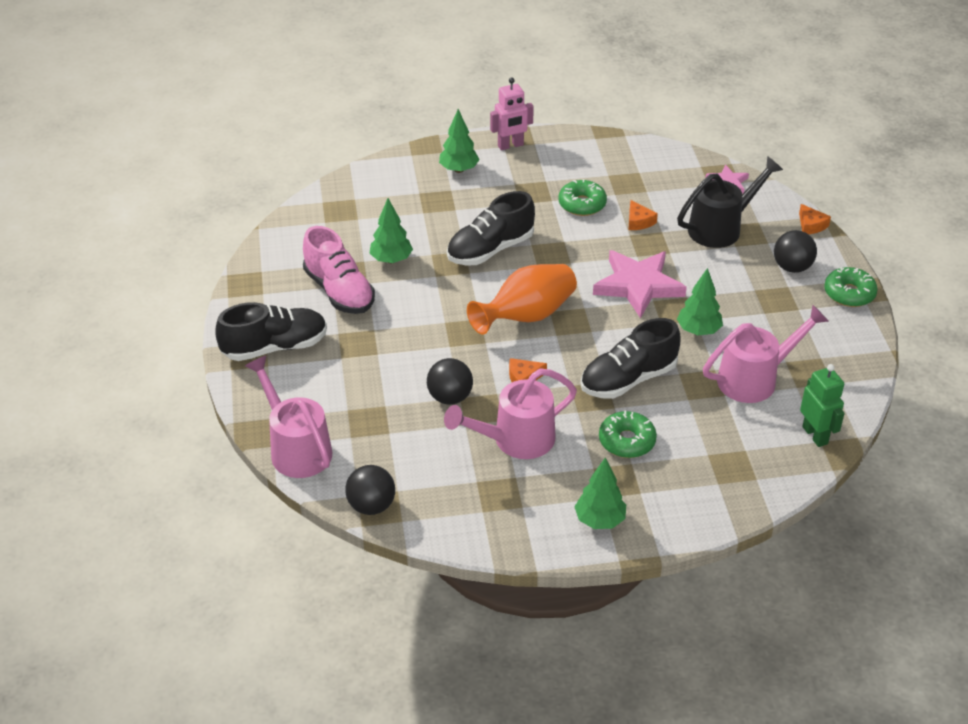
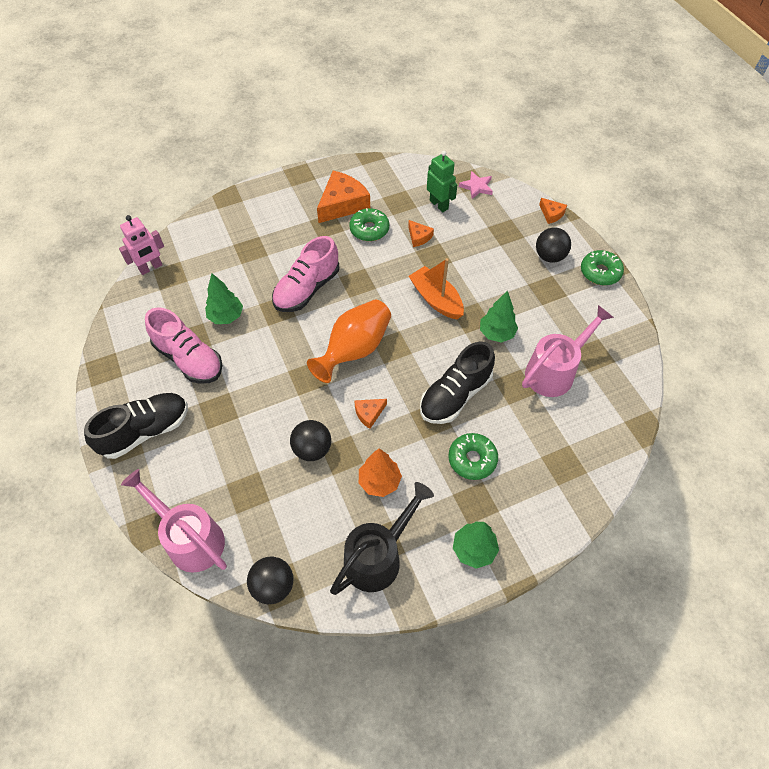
camera: 15 degrees left, 15 degrees up
green tree [439,109,480,173] -> none
pink watering can [444,368,577,459] -> orange tree [359,448,402,497]
black shoe [447,191,535,266] -> pink shoe [272,236,339,312]
pink robot [490,77,534,150] -> pink robot moved to [119,215,164,275]
pink star [593,250,687,319] -> orange boat [409,258,464,319]
black watering can [677,156,783,248] -> black watering can moved to [330,482,434,595]
green robot [800,364,845,447] -> green robot moved to [427,151,457,212]
none -> orange cheese [317,171,370,223]

